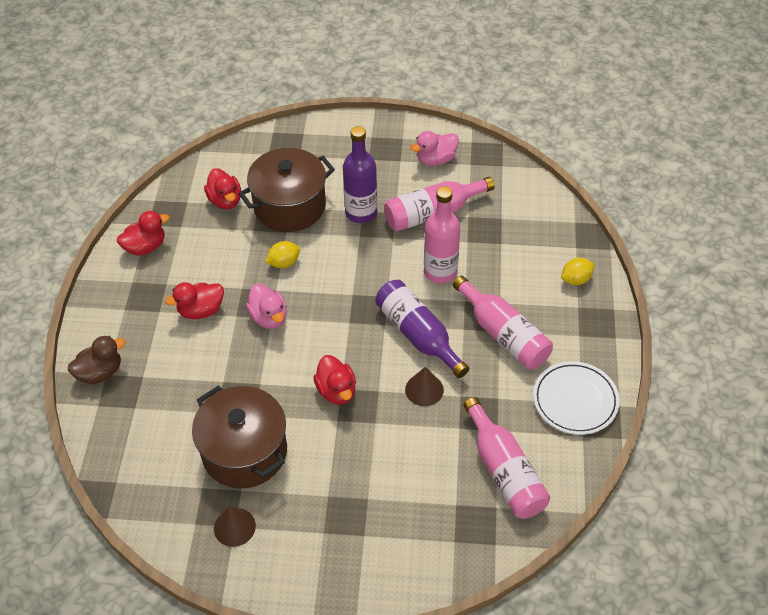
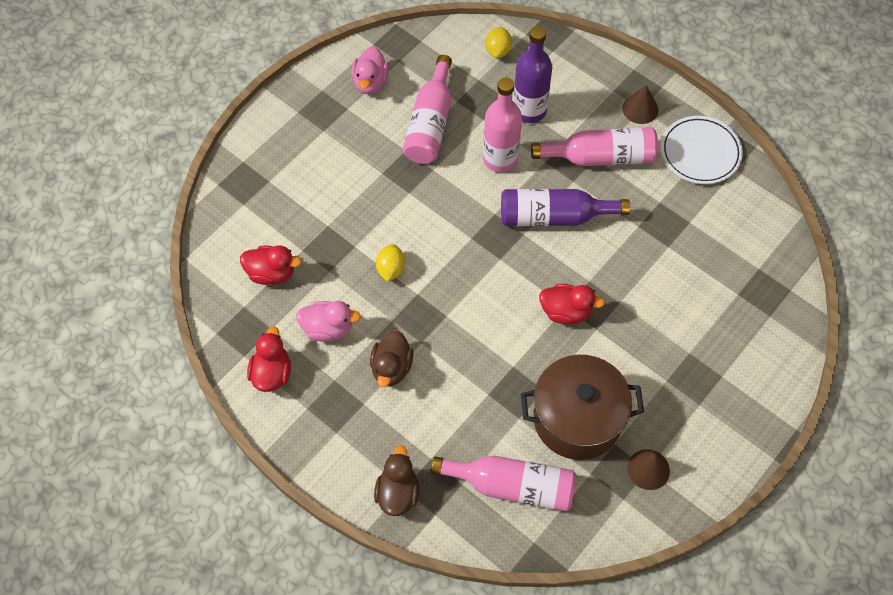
camera: 55 degrees left, 10 degrees up
red duck [165,282,224,319] -> brown duck [370,330,413,387]
brown pot [238,148,335,232] -> none
pink duck [246,284,287,329] -> pink duck moved to [296,301,361,342]
purple bottle [343,126,377,223] -> purple bottle moved to [513,26,552,123]
brown cone [405,367,444,406] -> brown cone moved to [622,85,658,124]
pink bottle [463,397,550,519] -> pink bottle moved to [431,456,576,511]
yellow lemon [561,258,595,285] -> yellow lemon moved to [485,27,512,58]

